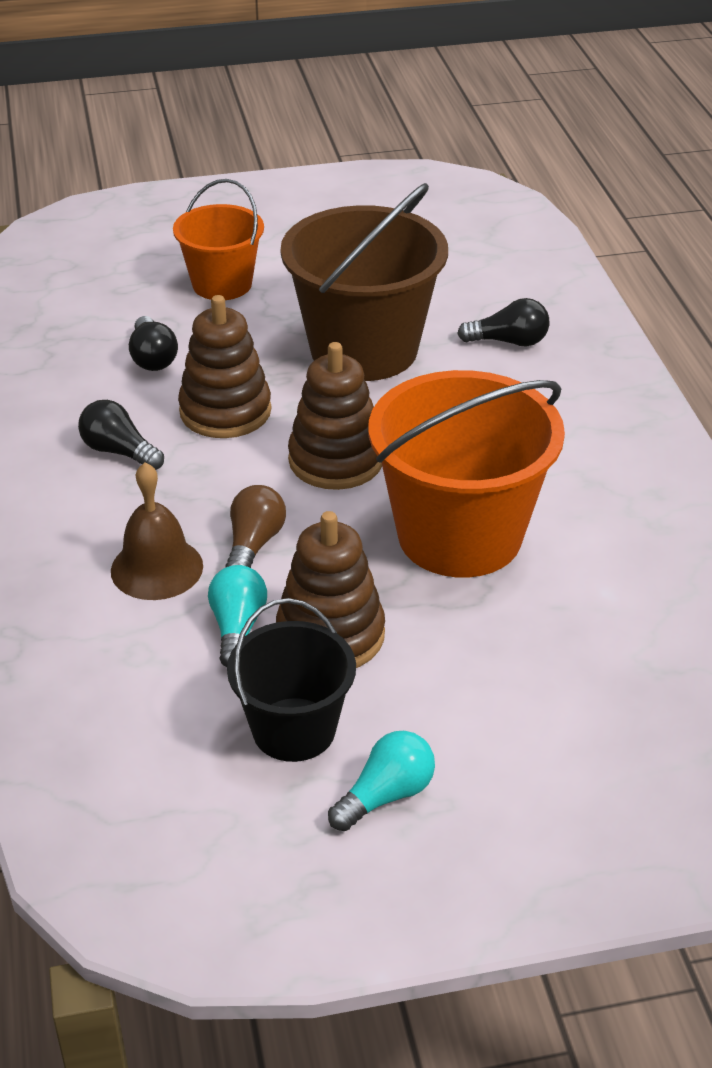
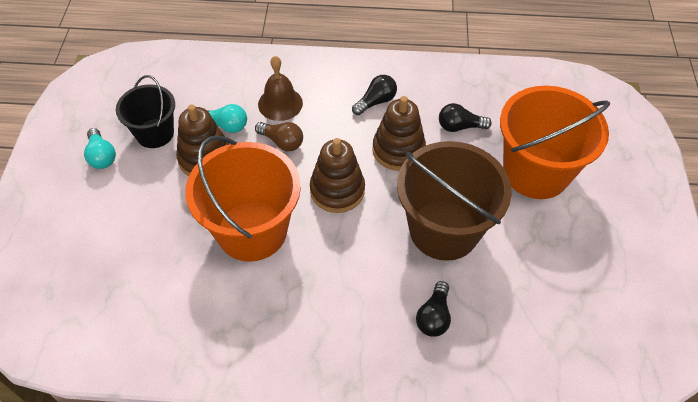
camera: 105 degrees right, 15 degrees up
orange bucket [173,179,264,300] -> orange bucket [500,86,610,199], size x1.70

